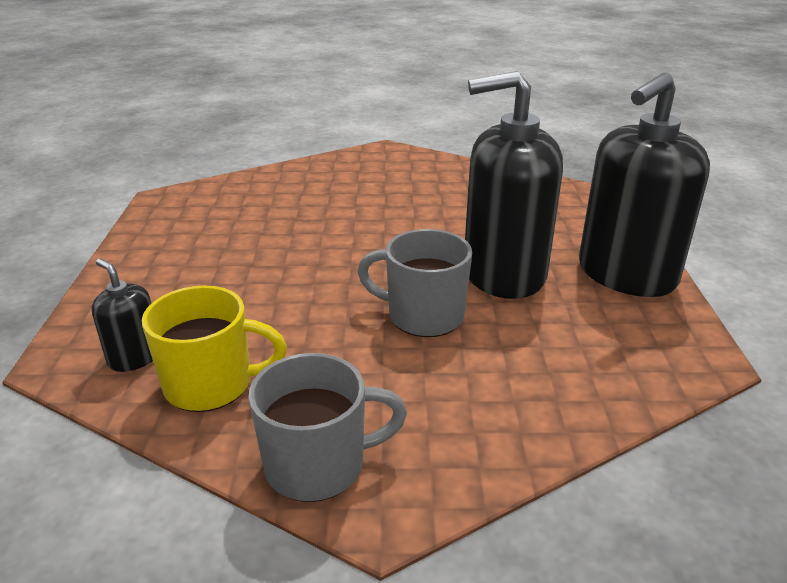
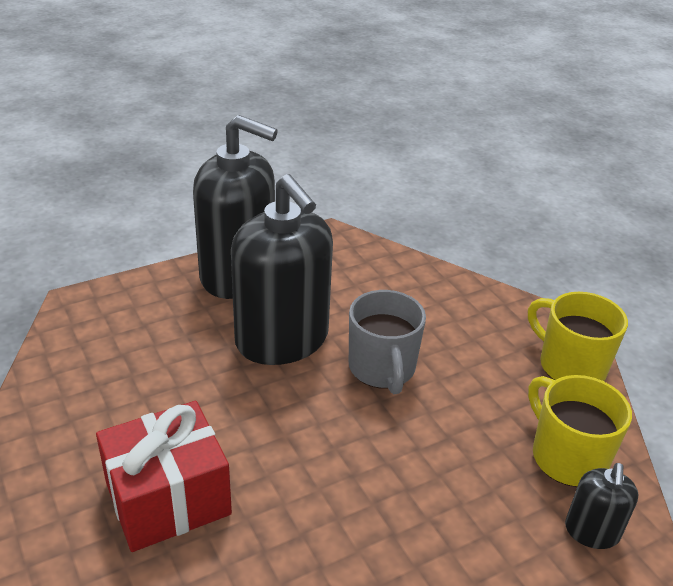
camera: 120 degrees left, 5 degrees up
grey mug [248,353,407,502] -> yellow mug [528,292,628,381]
none -> red gift [96,401,232,552]

